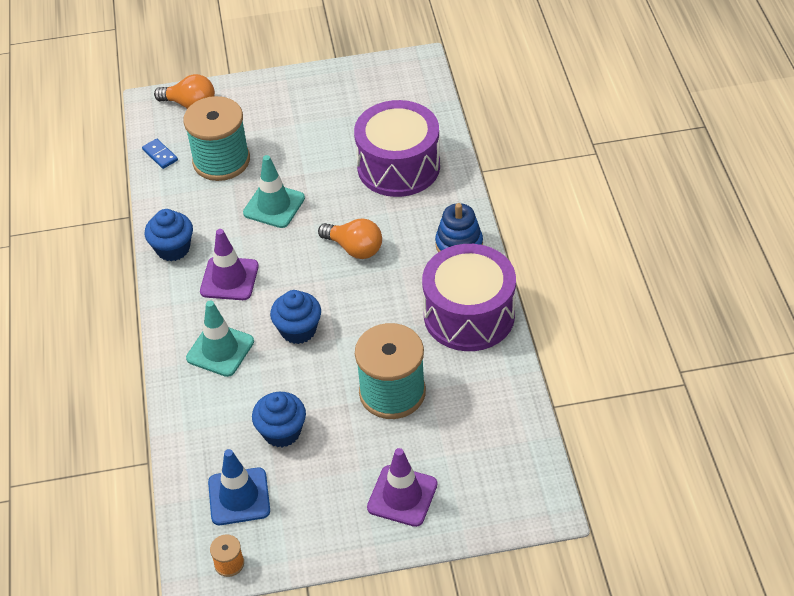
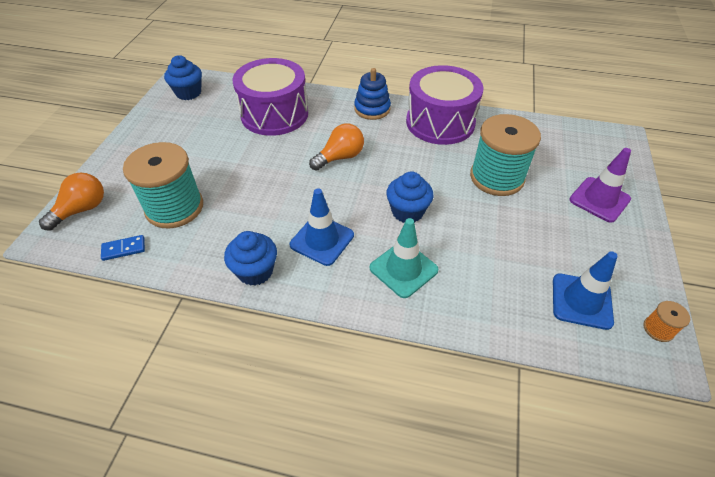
camera: 70 degrees left, 0 degrees up
purple traffic cone [200,229,259,300] -> blue traffic cone [290,189,354,266]
turquoise traffic cone [243,155,305,228] -> none
blue cupcake [252,392,306,447] -> blue cupcake moved to [164,55,202,100]

